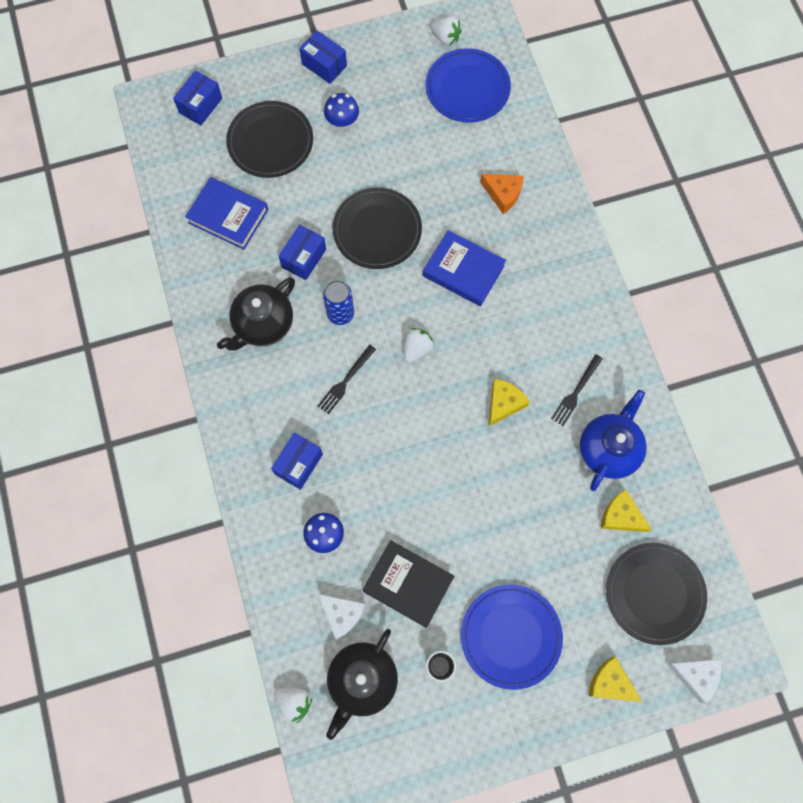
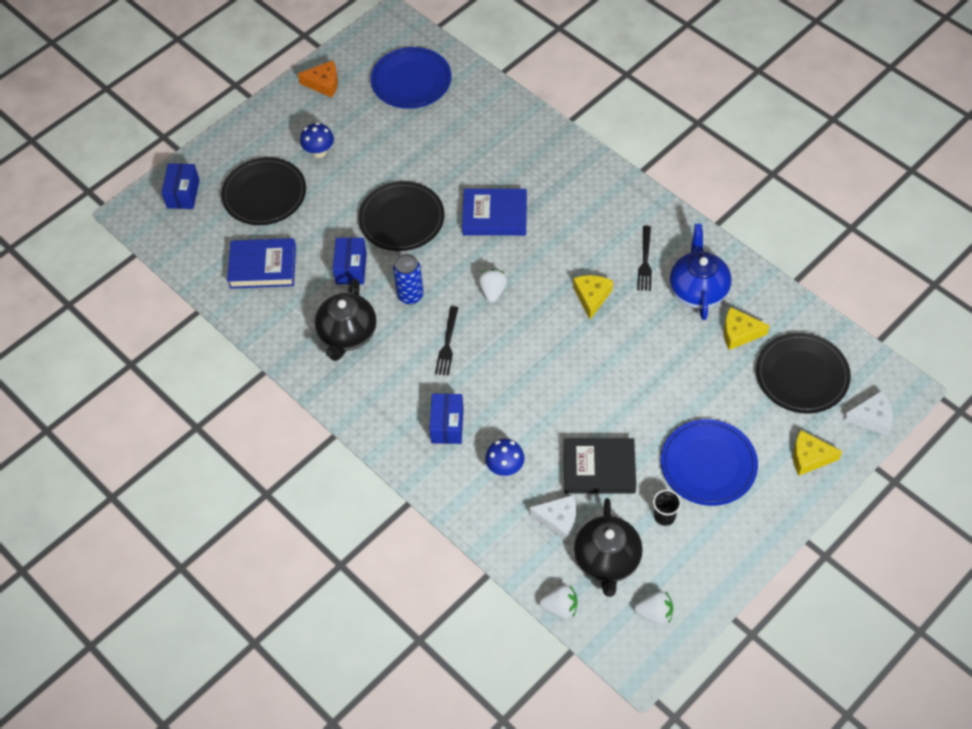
camera: 25 degrees left, 15 degrees down
blue box [299,31,347,84] -> none
white strawberry [431,17,462,45] -> white strawberry moved to [634,591,673,625]
orange cheese [480,174,524,214] -> orange cheese moved to [298,61,338,98]

